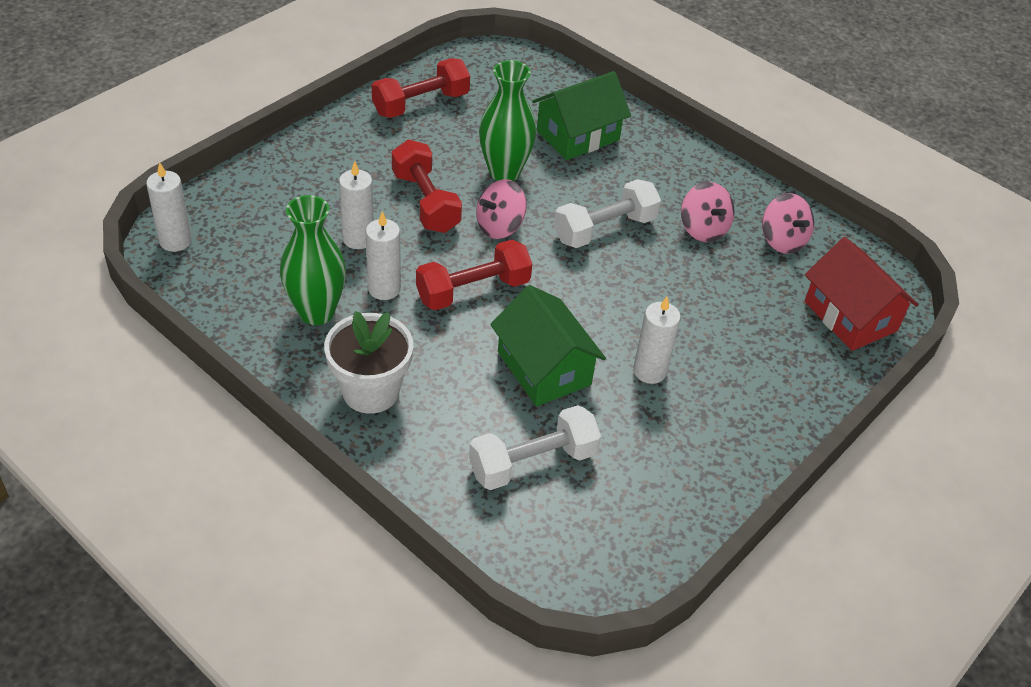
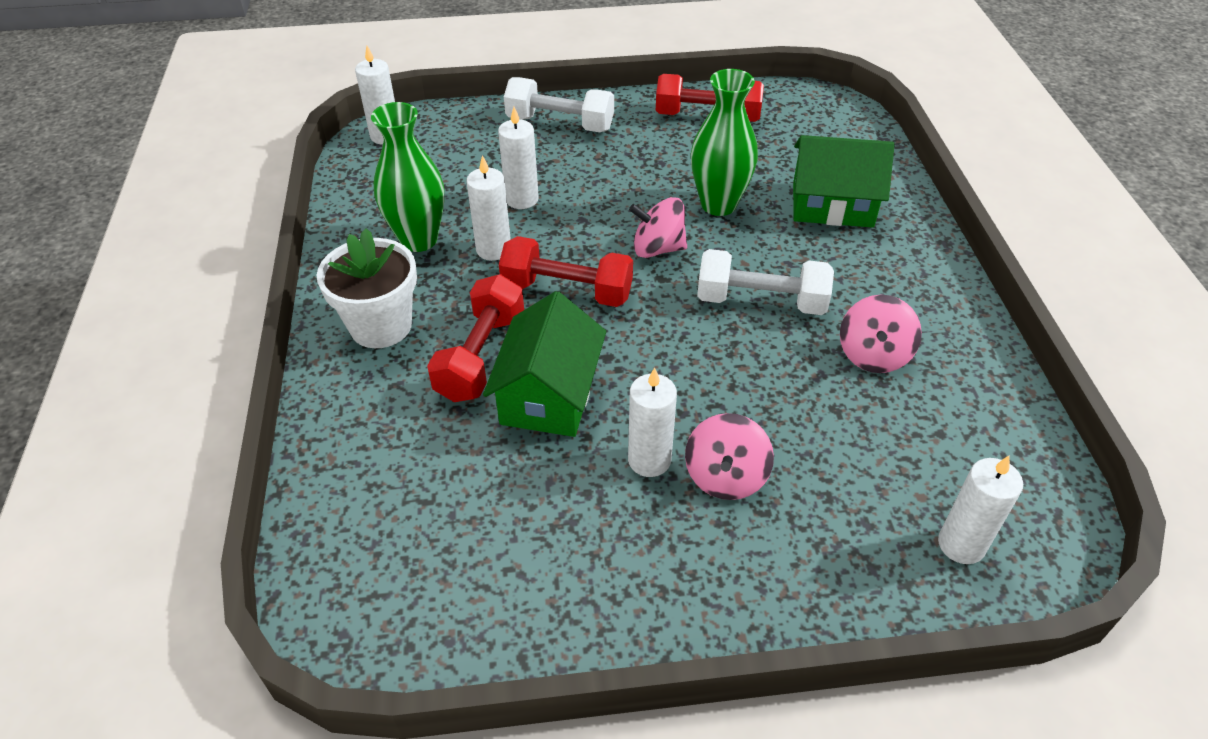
camera: 45 degrees right, 0 degrees up
red dumbbell [392,140,462,233] -> red dumbbell moved to [427,274,524,402]
white dumbbell [469,405,601,490] -> white dumbbell moved to [504,77,614,132]
pink spinning top [762,193,814,254] -> pink spinning top moved to [685,413,774,500]
red house [805,237,919,351] -> white candle [938,456,1023,564]

